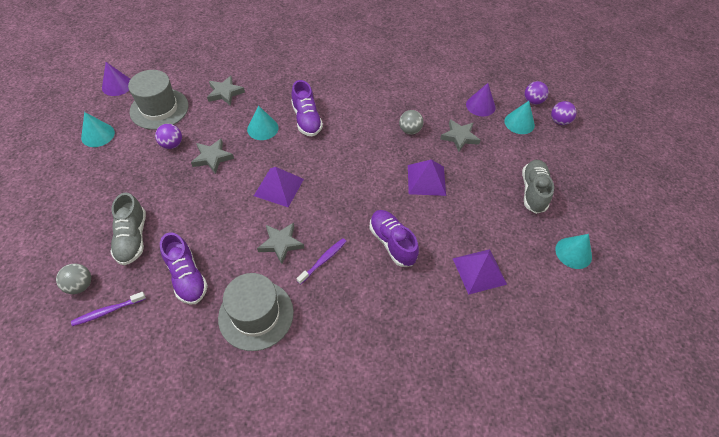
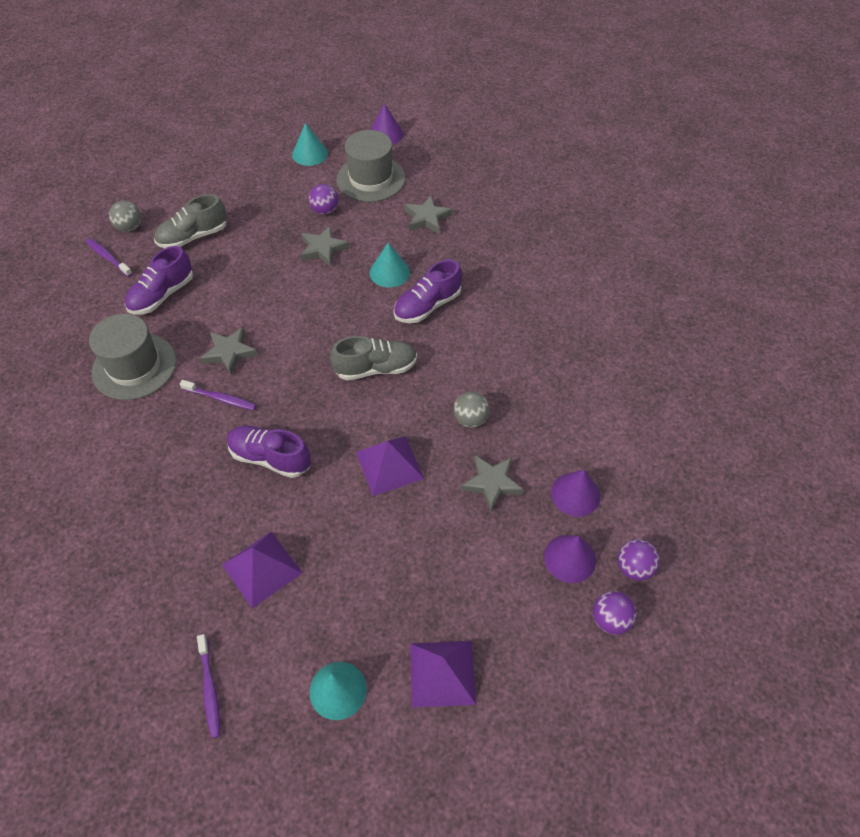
camera: 70 degrees right, 0 degrees up
purple pyramid [254,167,304,207] -> purple pyramid moved to [410,641,476,708]
purple shoe [369,210,419,267] -> purple shoe turned 105 degrees counterclockwise [227,426,311,478]
turquoise cone [504,101,535,134] -> purple cone [544,535,596,583]
grey shoe [522,160,554,214] -> grey shoe moved to [330,336,417,380]
none -> purple toothbrush [197,634,220,738]

